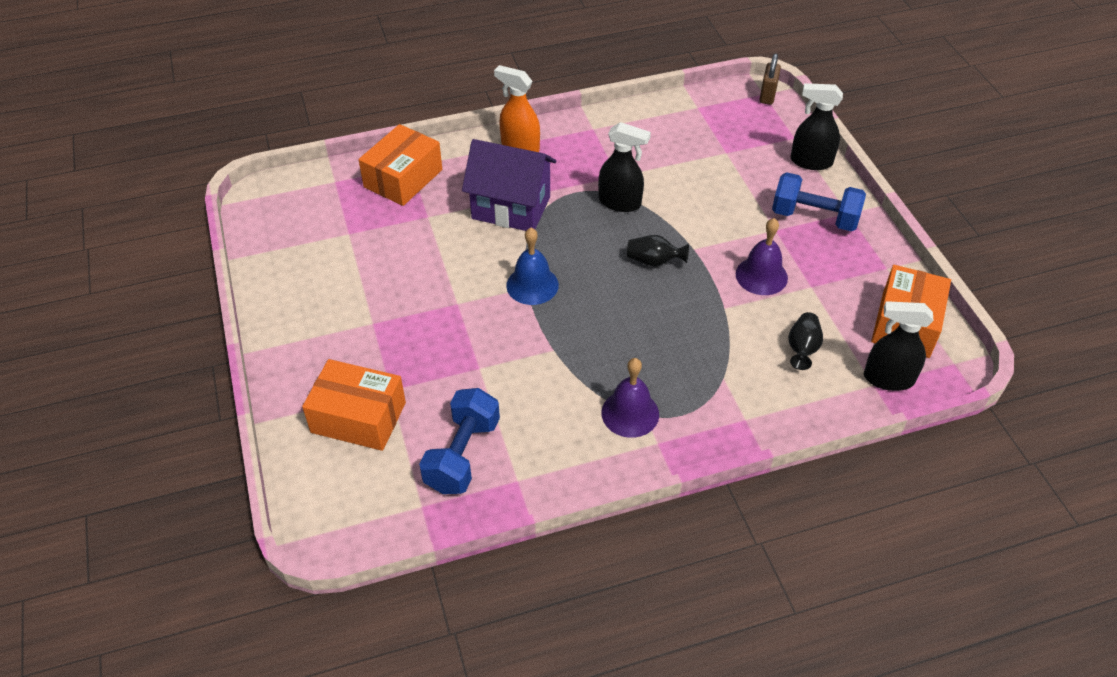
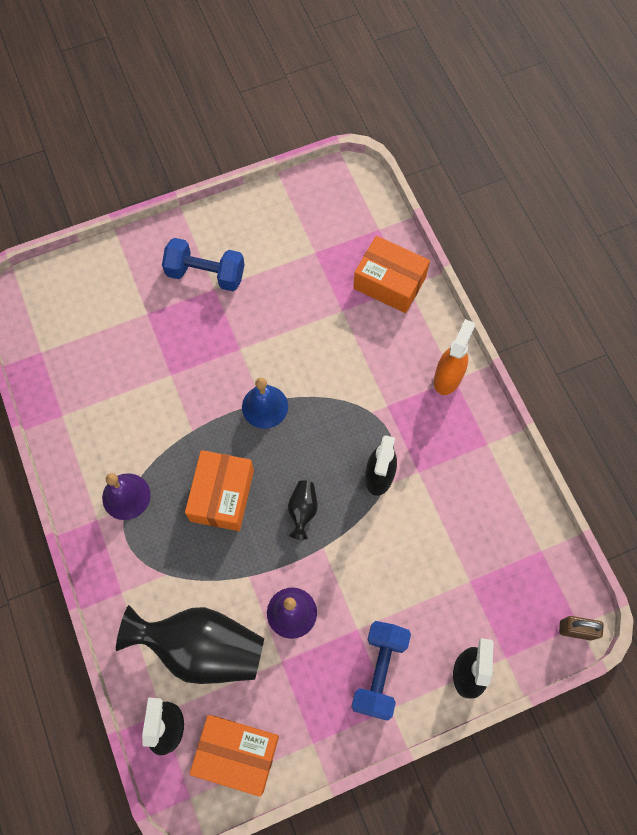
camera: 85 degrees right, 20 degrees up
orange box [302,359,406,451] -> orange box moved to [185,450,254,531]
blue dumbbell [419,388,500,494] -> blue dumbbell moved to [162,238,245,291]
purple house [462,139,557,231] -> none
black vase [788,312,823,370] -> black vase [116,605,264,684], size x2.30

